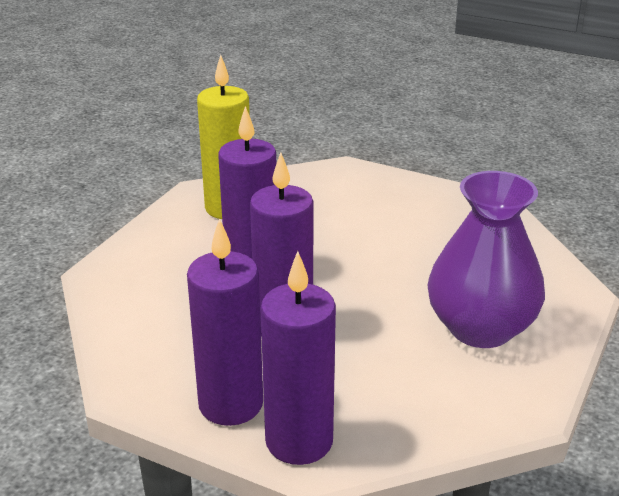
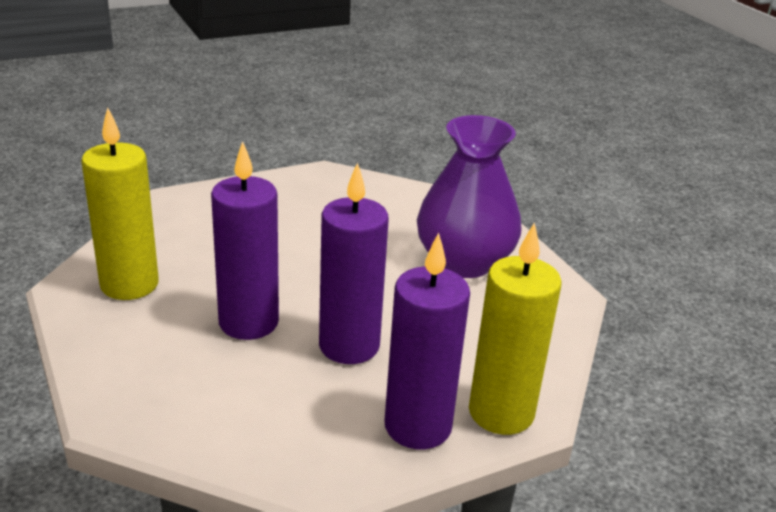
camera: 55 degrees left, 0 degrees up
purple candle [260,251,336,465] -> yellow candle [469,222,562,435]

